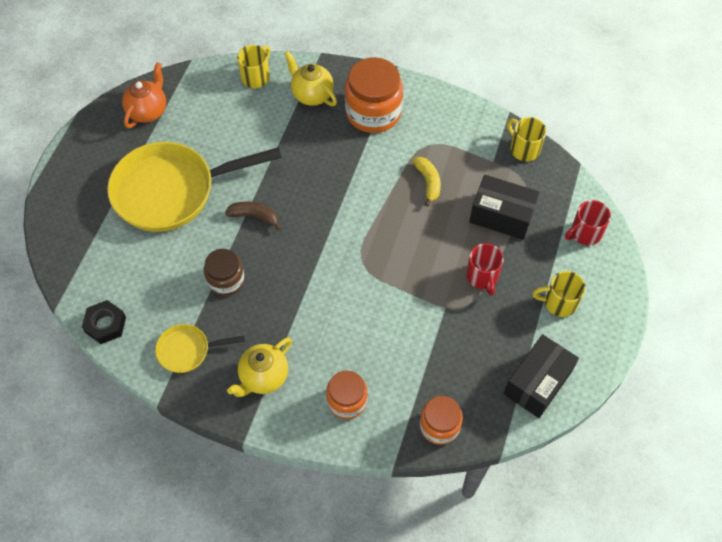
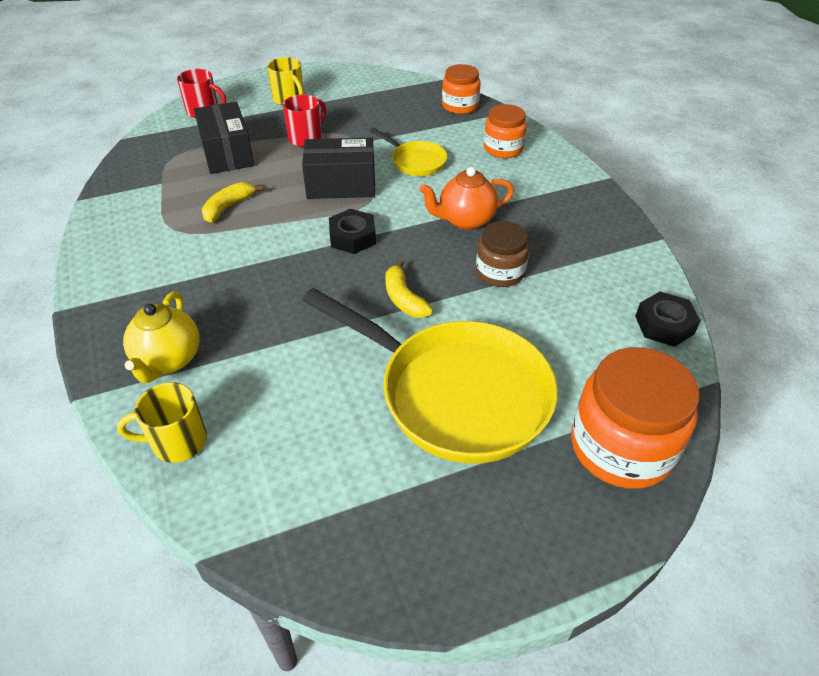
camera: 130 degrees left, 15 degrees down
orange teapot [122,62,166,128] -> orange teapot moved to [419,167,514,230]
yellow pan [155,324,245,373] -> yellow pan moved to [370,128,447,176]
brown banana [225,202,281,231] -> yellow banana [385,260,433,318]
yellow teapot [227,337,292,397] -> none
orange jar [345,57,403,133] -> orange jar moved to [571,347,699,489]
black box [503,334,579,418] -> black box moved to [302,138,375,199]
yellow mug [507,117,546,161] -> none
none -> black nut [329,209,376,254]

